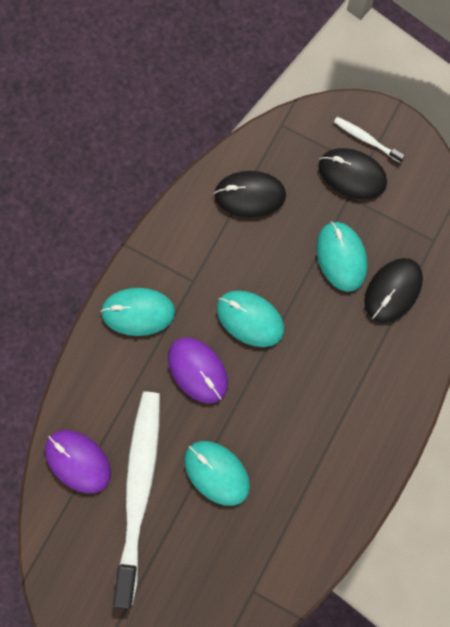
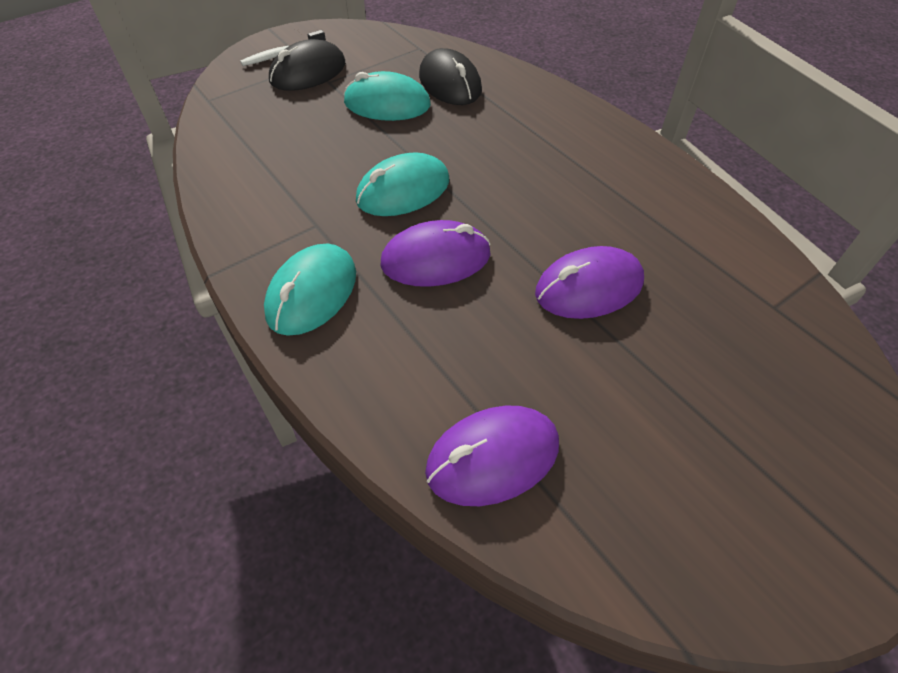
camera: 65 degrees left, 25 degrees down
white toothbrush [113,391,160,608] -> none
turquoise mouse [184,441,250,506] -> purple mouse [535,246,644,319]
black mouse [214,171,286,217] -> none

